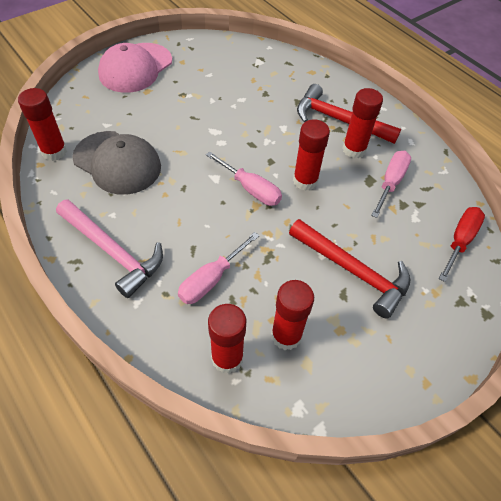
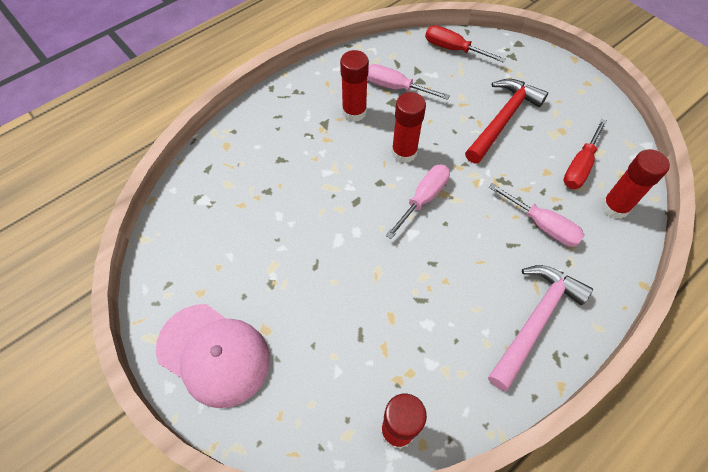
camera: 90 degrees left, 5 degrees up
grey cap [72,131,161,195] -> none
red glue stick [271,280,314,350] -> red screwdriver [564,119,607,189]
red hammer [297,84,401,144] -> none

